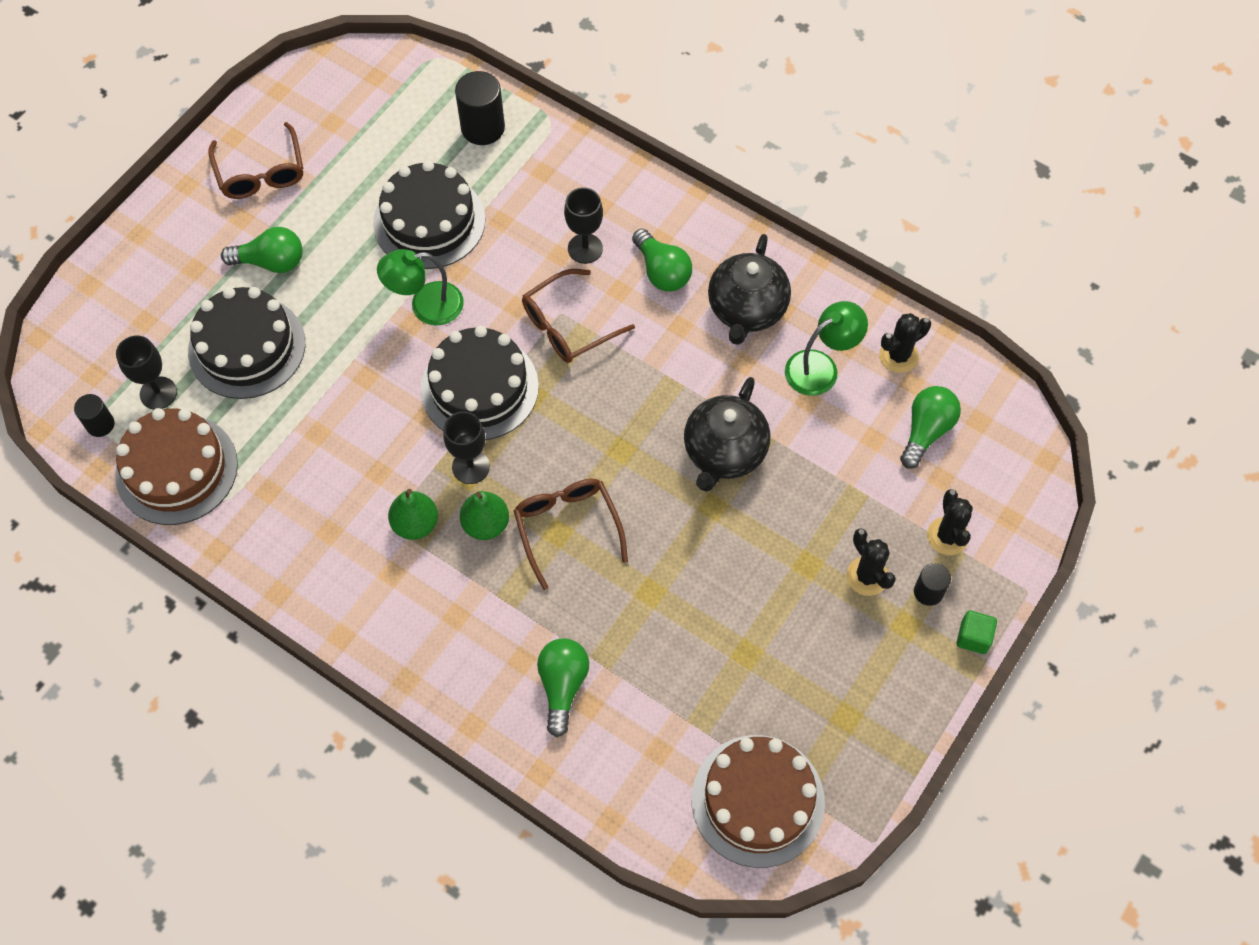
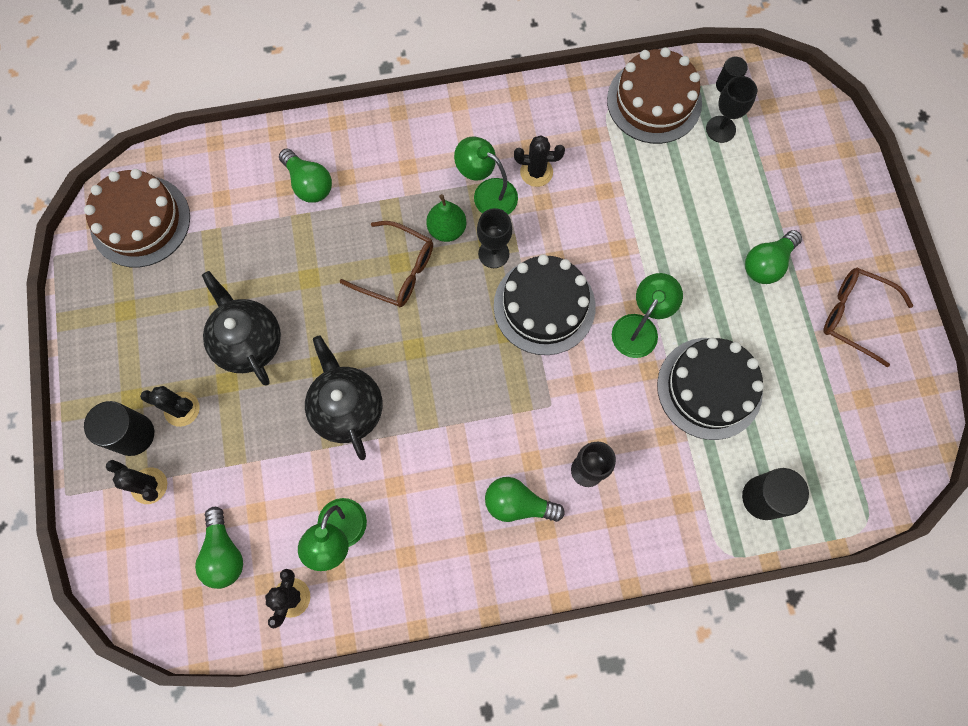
camera: 135 degrees right, 10 degrees up
black cake [188,287,305,399] -> none
green pear [388,489,438,540] -> green lamp [454,136,518,214]
brown glasses [522,269,635,363] -> none
black teapot [708,234,791,345] -> black teapot moved to [202,271,281,385]
black cylinder [914,563,951,606] -> black cylinder [84,401,154,456], size x1.70
green cube [957,611,997,654] -> none
none -> black cactus [514,135,565,187]

